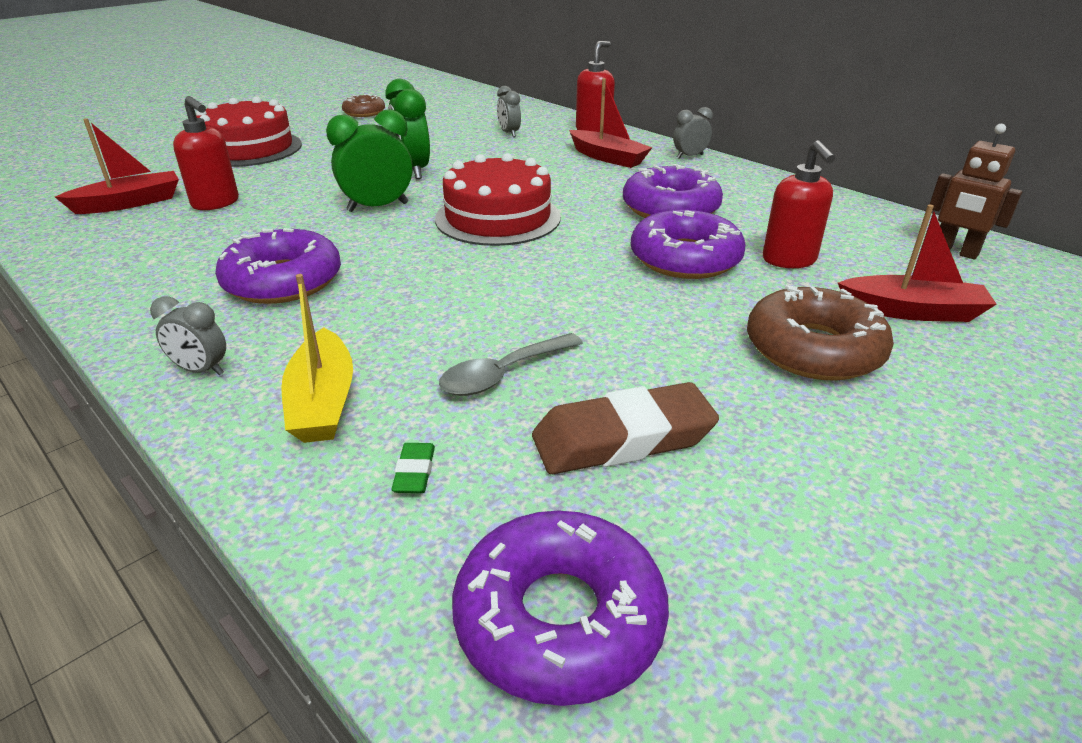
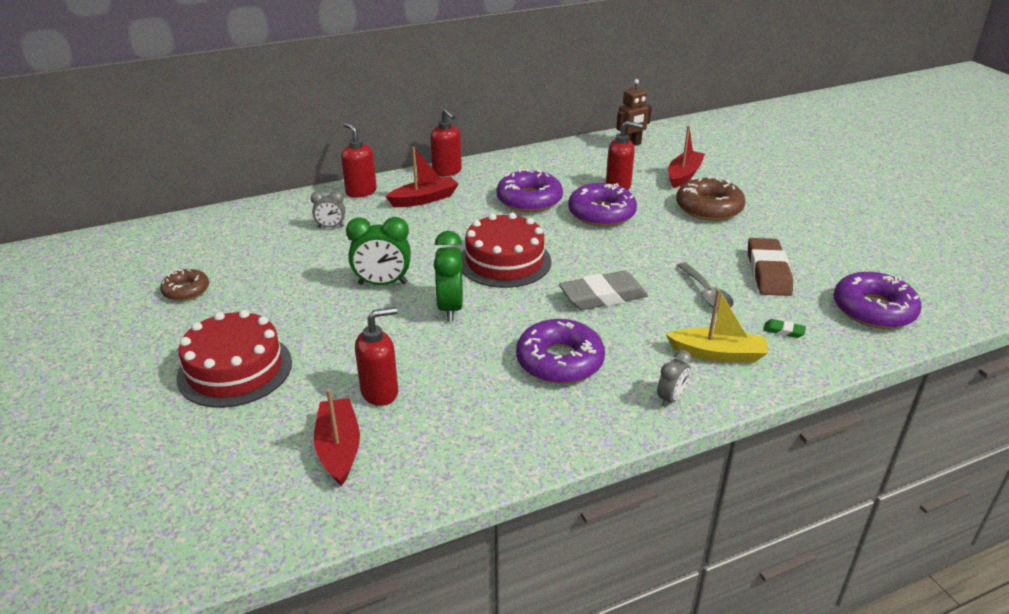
camera: 70 degrees left, 0 degrees up
grey clock [673,107,713,158] -> red soap dispenser [430,108,462,176]
none -> grey eraser [559,271,648,310]

